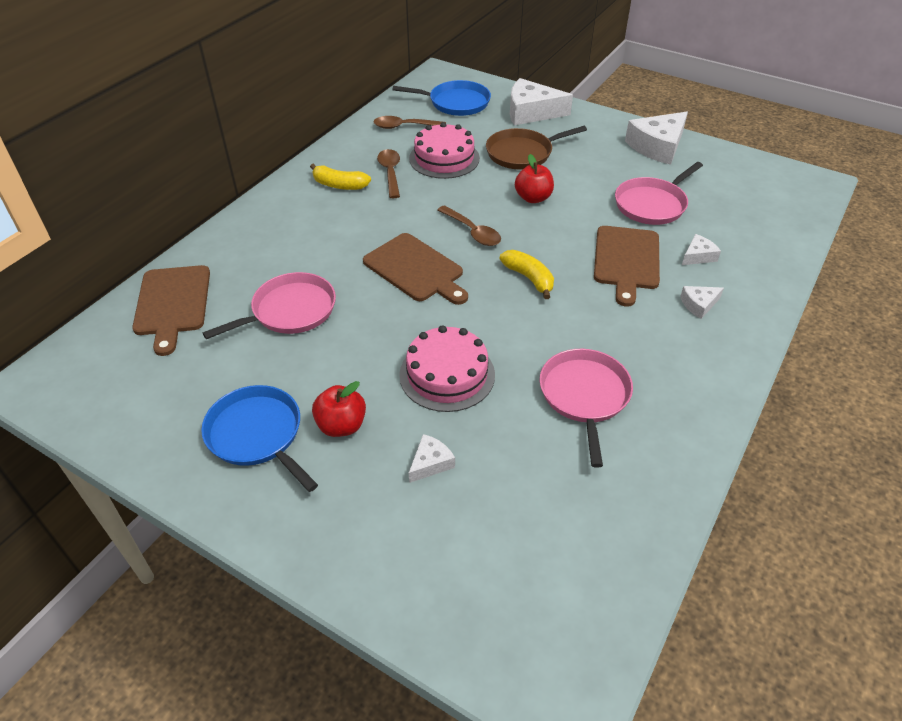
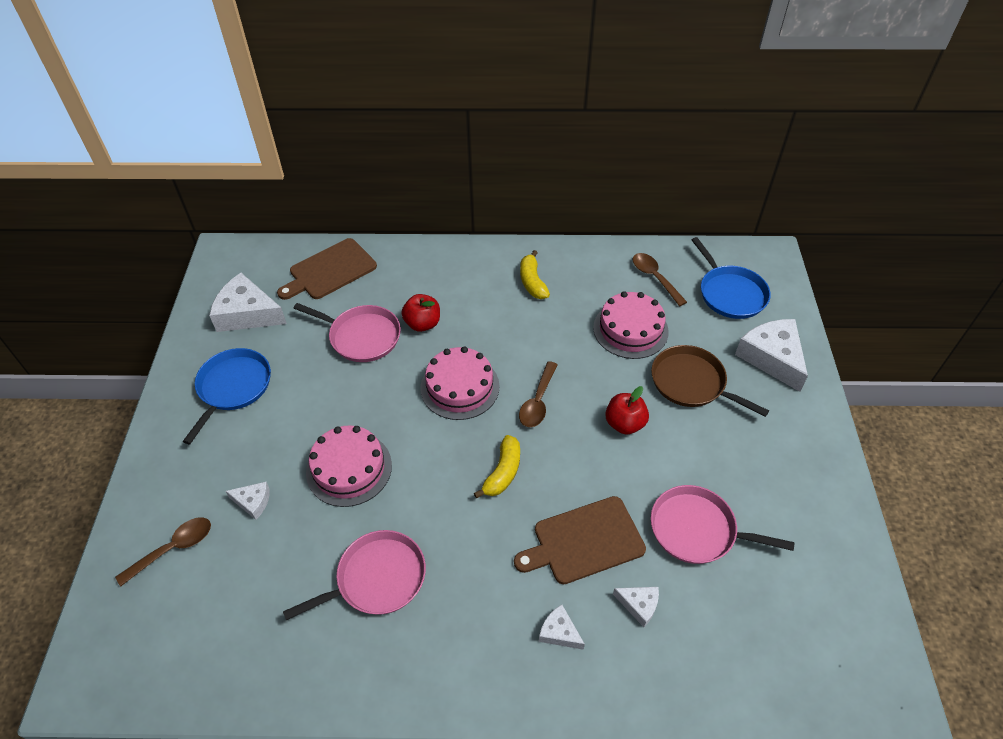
camera: 60 degrees right, 5 degrees up
red apple [312,381,366,437] -> red apple moved to [401,294,440,332]
brown cutting board [363,233,468,305] -> pink cake [420,347,500,420]
brown spoon [377,149,400,198] -> brown spoon moved to [115,517,211,586]
white cheese [625,112,688,165] -> white cheese moved to [209,273,287,332]

